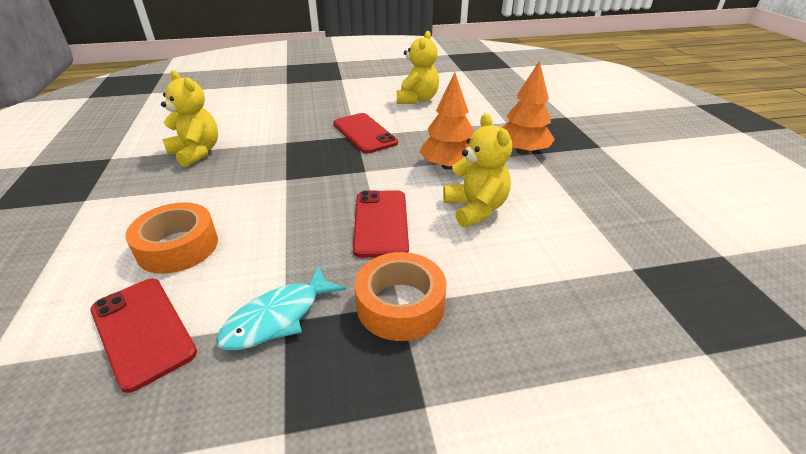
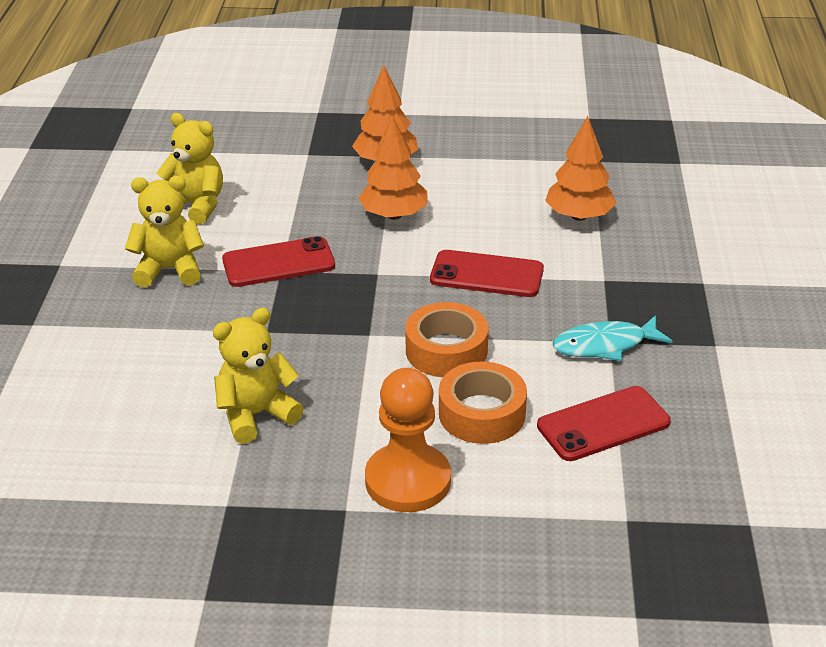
camera: 75 degrees left, 0 degrees up
turquoise fish [216,266,346,350] -> turquoise fish turned 105 degrees clockwise [553,315,673,361]
orange tape [355,252,447,341] -> orange tape moved to [405,302,488,377]
yellow teddy bear [443,113,512,227] -> yellow teddy bear moved to [125,176,204,288]
none -> orange pawn [365,368,451,512]
none -> orange tree [545,116,616,221]

